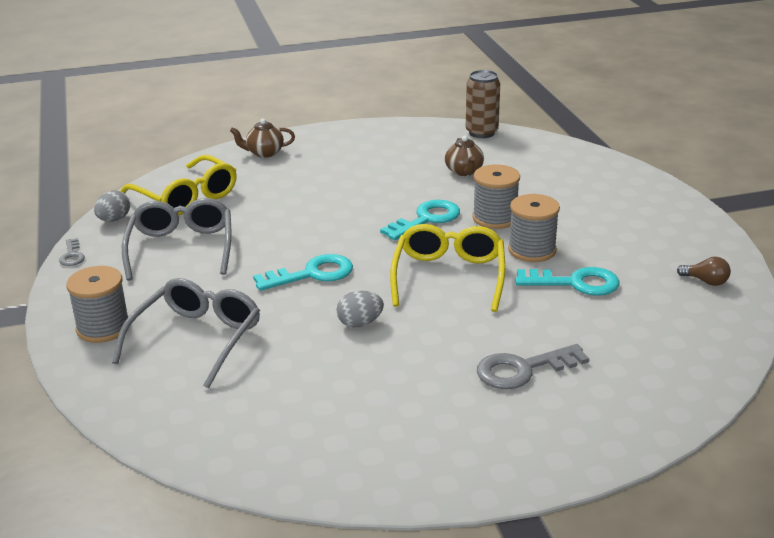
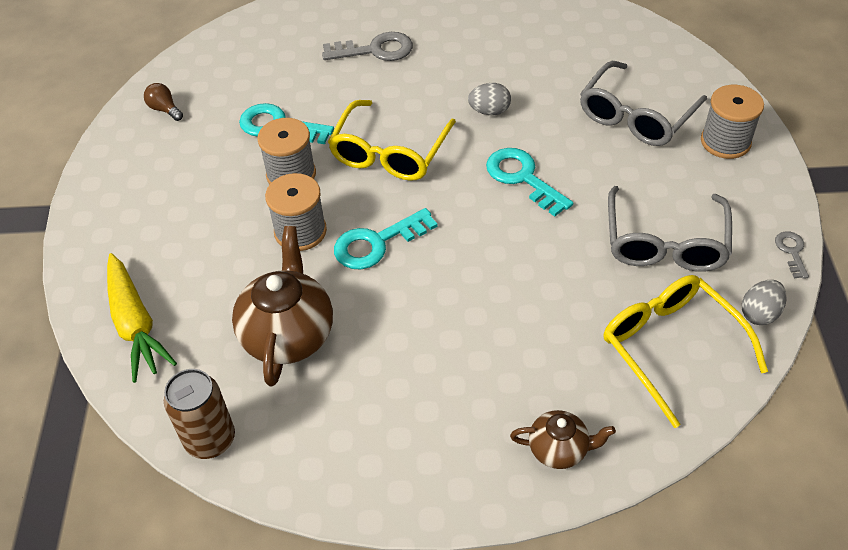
camera: 165 degrees left, 20 degrees up
turquoise key [253,254,353,291] -> turquoise key turned 60 degrees clockwise [486,148,573,217]
brown teapot [445,136,484,176] -> brown teapot [232,226,333,386], size x1.81
none -> yellow carrot [107,253,177,383]

